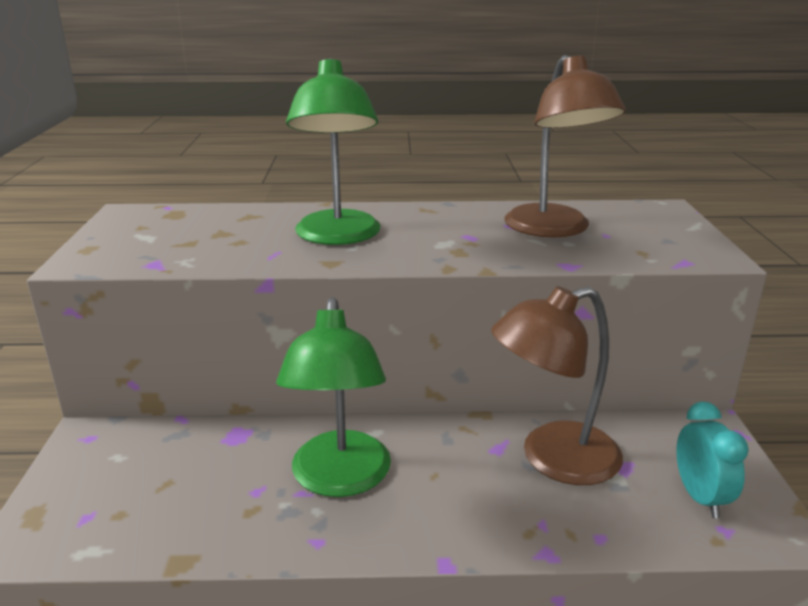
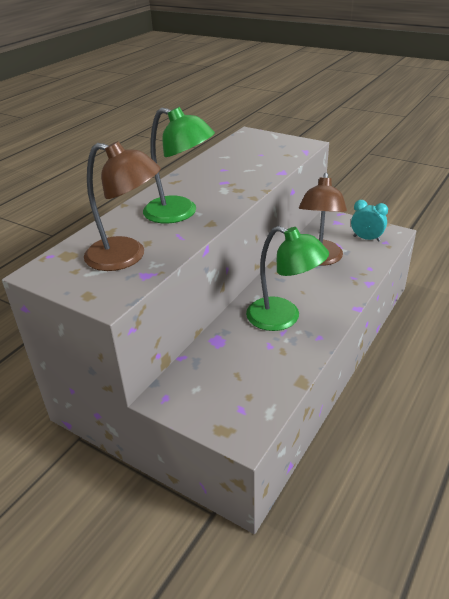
camera: 55 degrees left, 10 degrees up
brown lamp [505,55,626,237] -> brown lamp moved to [84,141,161,271]

